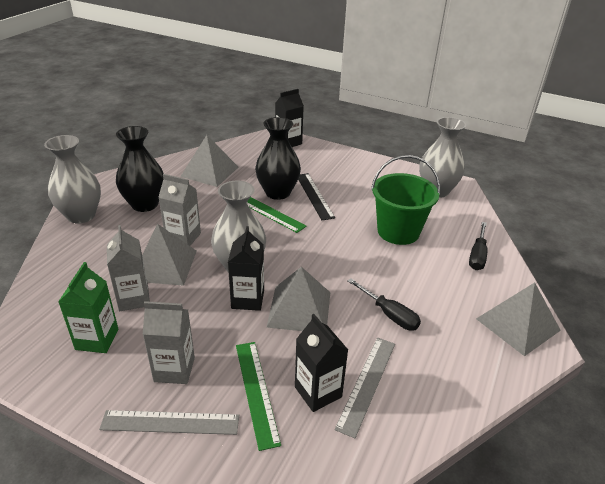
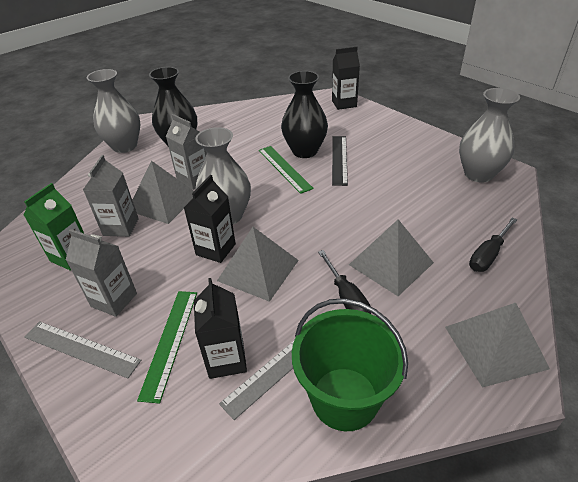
camera: 25 degrees right, 5 degrees up
grey pyramid [180,135,238,187] -> grey pyramid moved to [349,219,434,296]
green bucket [371,155,440,245] -> green bucket moved to [292,298,408,431]

